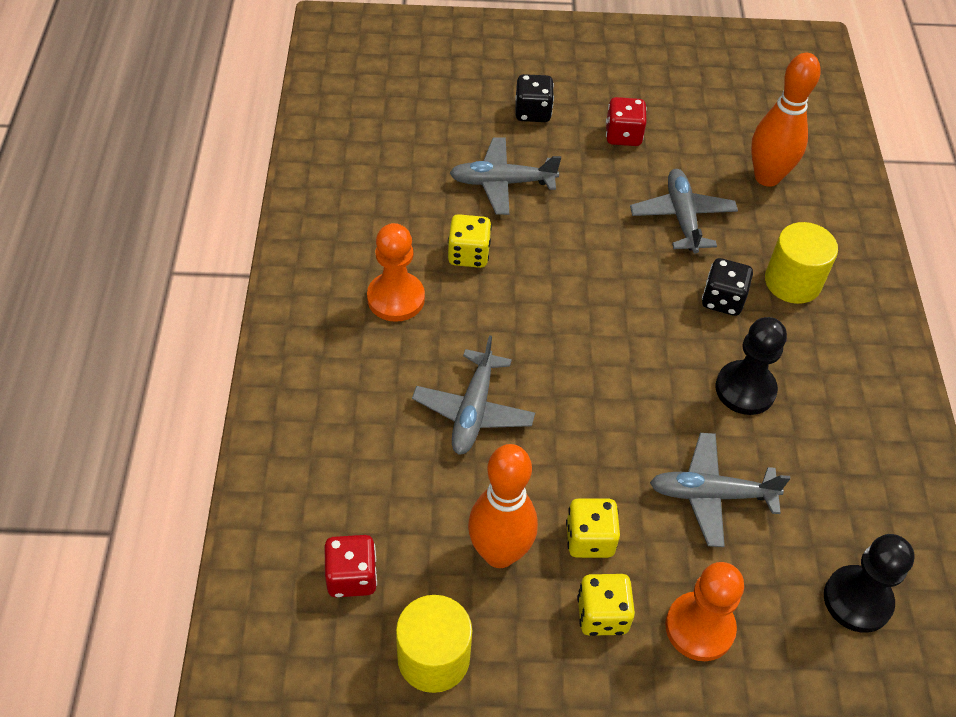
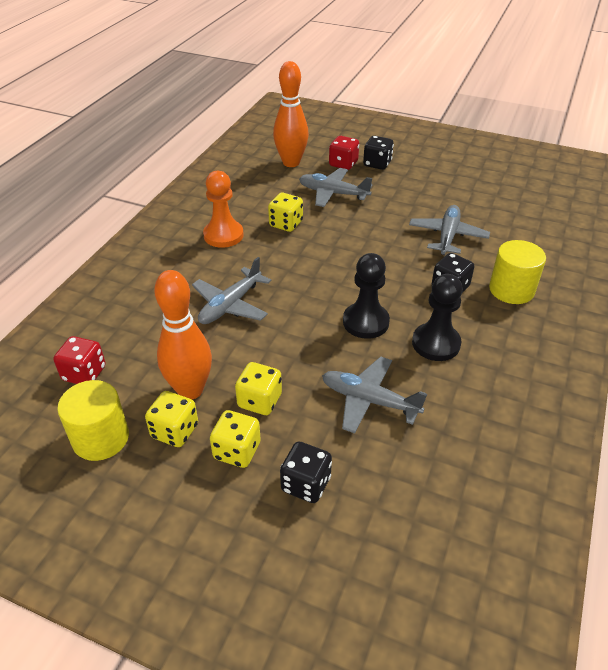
camera: 25 degrees right, 10 degrees down
red dice [606,97,647,146] -> red dice moved to [329,136,359,170]
orange pawn [665,562,744,661] -> black dice [280,441,332,503]
orange bowling pin [751,53,821,187] -> orange bowling pin moved to [273,61,309,167]
black pawn [824,534,914,633] -> black pawn moved to [343,253,390,339]
none -> yellow dice [145,391,198,447]

